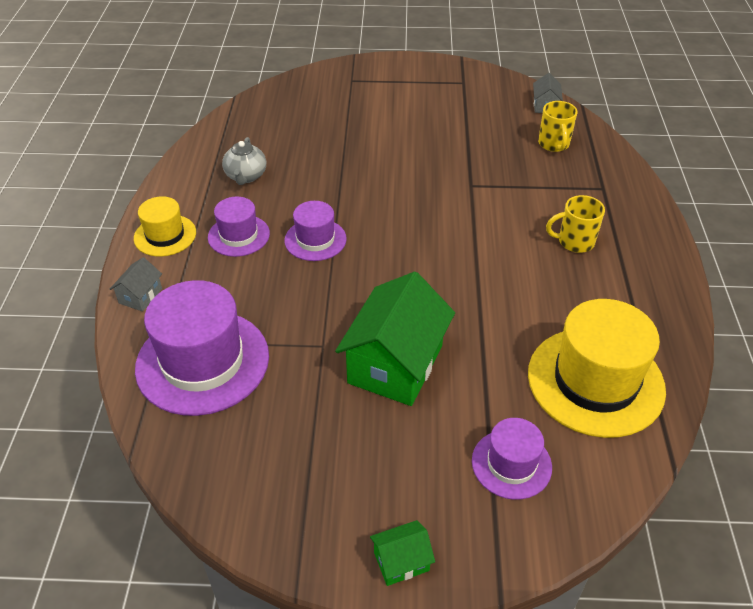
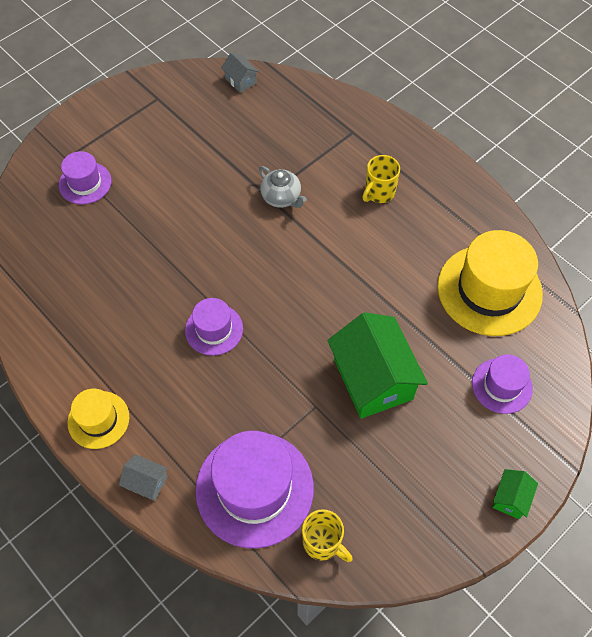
camera: 45 degrees left, 15 degrees up
grey house [110,257,162,312] -> grey house turned 45 degrees counterclockwise [119,454,168,501]
purple hat [208,197,270,257] -> purple hat moved to [59,151,111,204]
grey teapot [222,137,266,185] -> grey teapot moved to [259,166,307,208]
yellow mug [538,101,578,152] -> yellow mug moved to [302,509,353,562]

